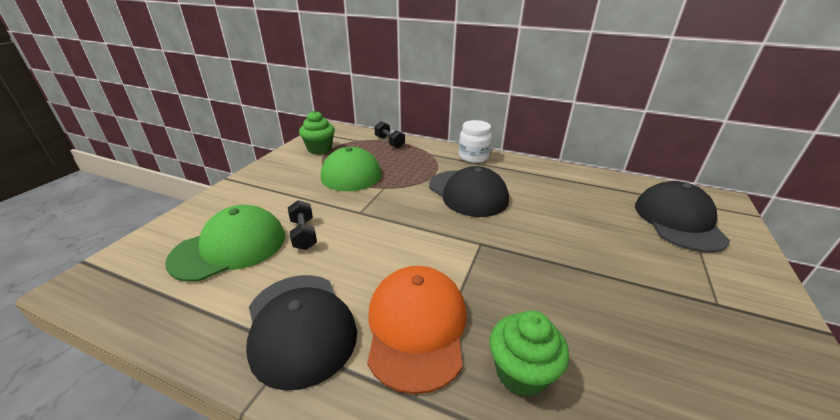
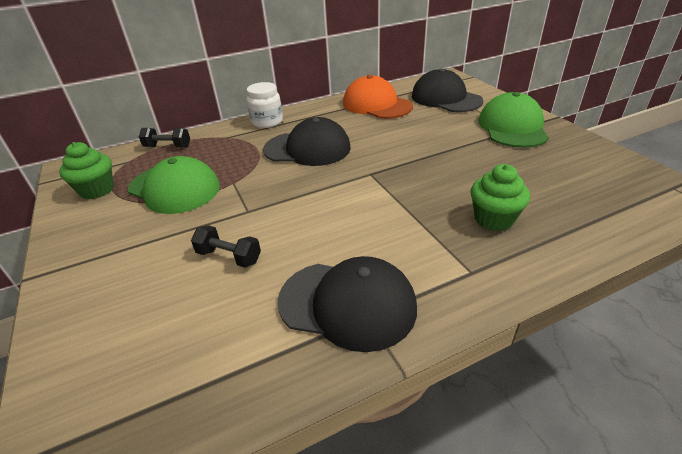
camera: 45 degrees left, 5 degrees up
green cap [165,205,285,282] -> green cap moved to [478,92,549,148]
orange cap [367,266,467,394] -> orange cap moved to [343,75,413,119]

